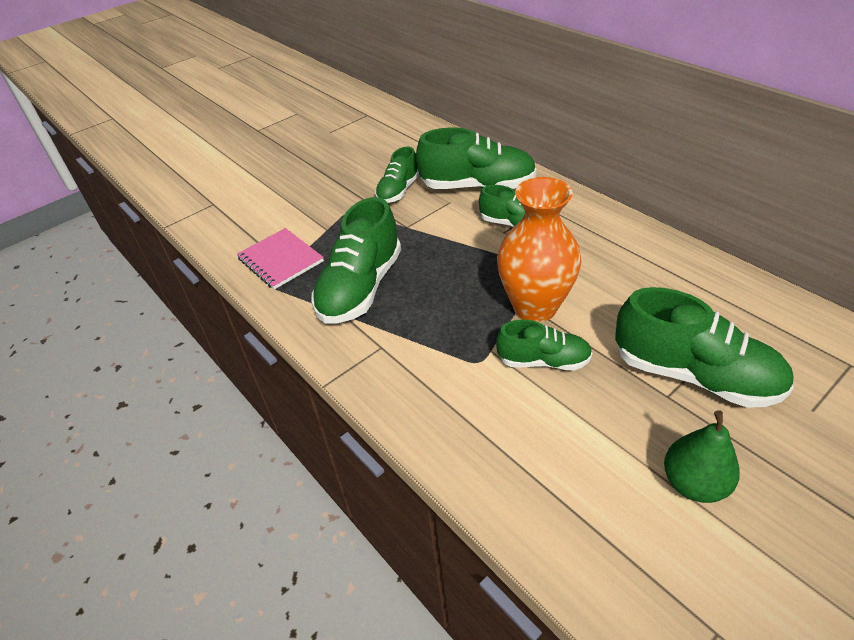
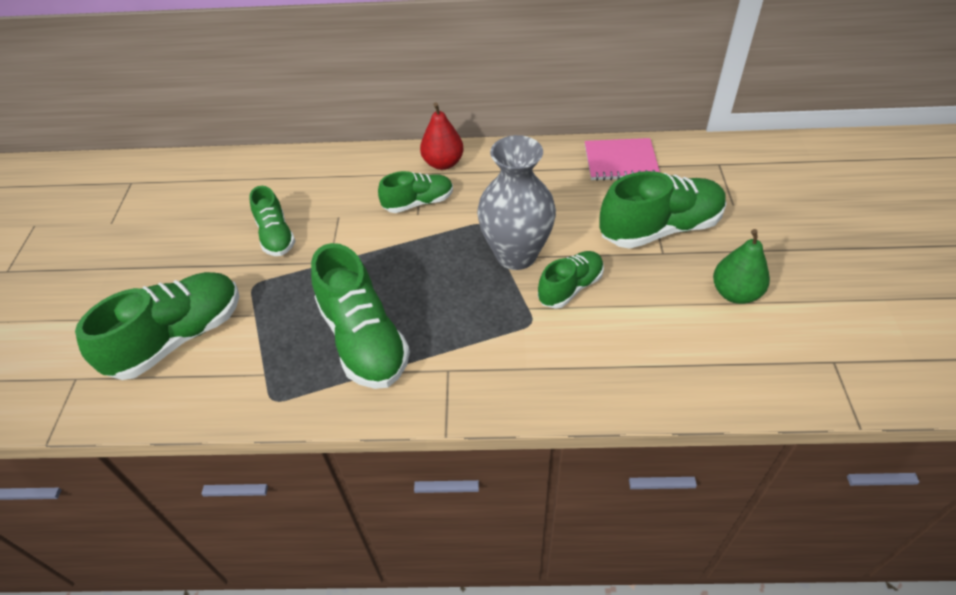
camera: 50 degrees left, 5 degrees up
pink notebook [237,228,324,290] -> pink notebook moved to [585,138,660,181]
green shoe [416,128,537,189] -> green shoe moved to [75,272,240,380]
orange vase [497,177,581,322] -> grey vase [477,135,556,270]
none -> red pear [420,102,464,170]

